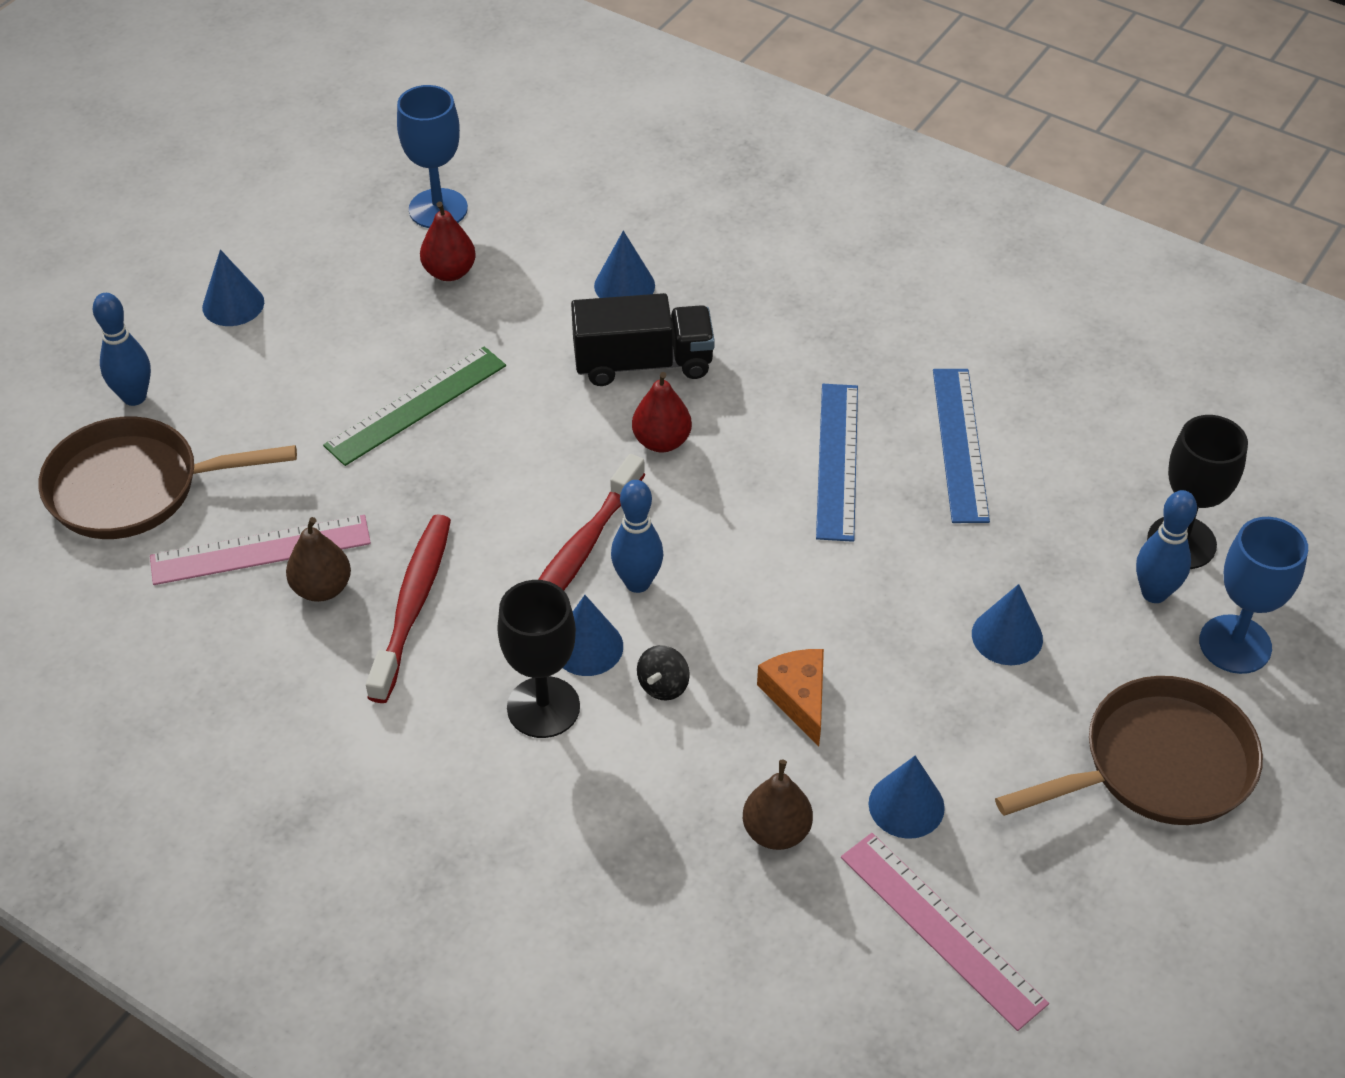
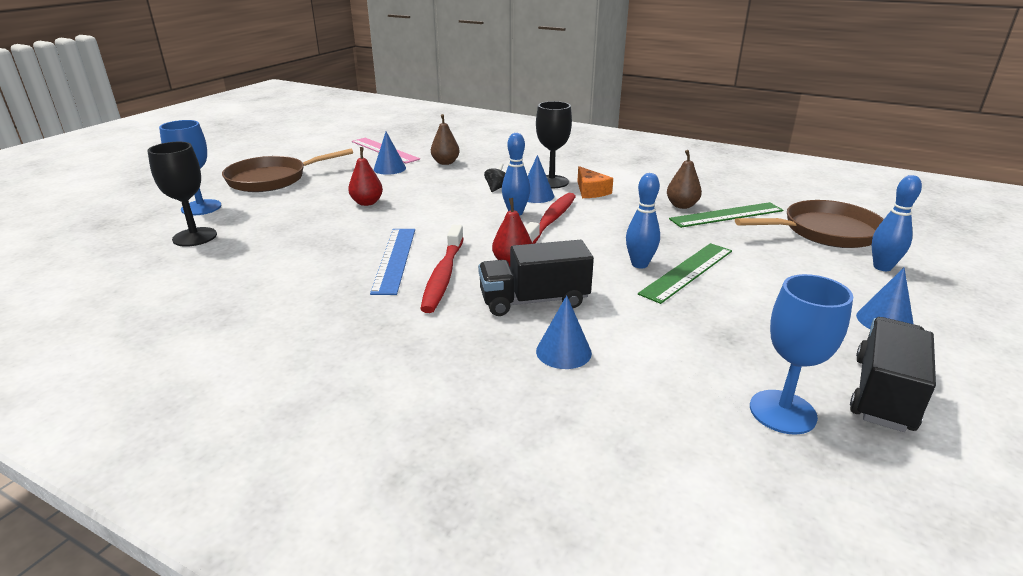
camera: 175 degrees right, 20 degrees down
pink ruler [150,515,371,585] -> green ruler [669,202,784,228]
red toothbrush [366,514,451,703] -> red toothbrush moved to [421,225,464,313]
red pear [420,201,476,281] -> red pear moved to [348,147,383,206]
orange cheese [757,649,824,747] -> orange cheese moved to [577,166,613,198]
blue ruler [933,369,990,523] -> none
blue cone [972,584,1043,665] -> none
blue bowling pin [1136,490,1197,603] -> blue bowling pin moved to [626,173,660,268]
none -> black truck [850,317,936,432]

